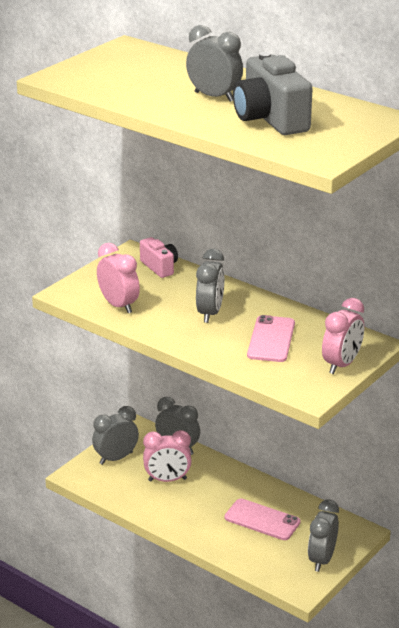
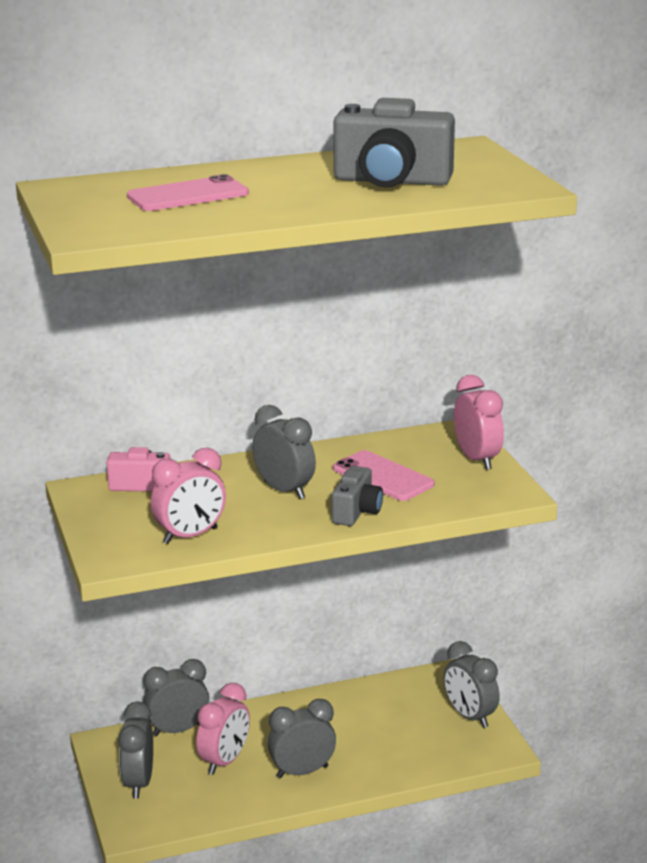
camera: 55 degrees left, 5 degrees down
pink clock [97,243,140,313] -> pink clock turned 150 degrees clockwise [151,448,226,544]
grey clock [186,25,243,102] -> grey clock moved to [268,699,336,778]
pink phone [224,498,301,540] -> pink phone moved to [127,174,249,211]
none -> grey camera [332,466,383,526]

